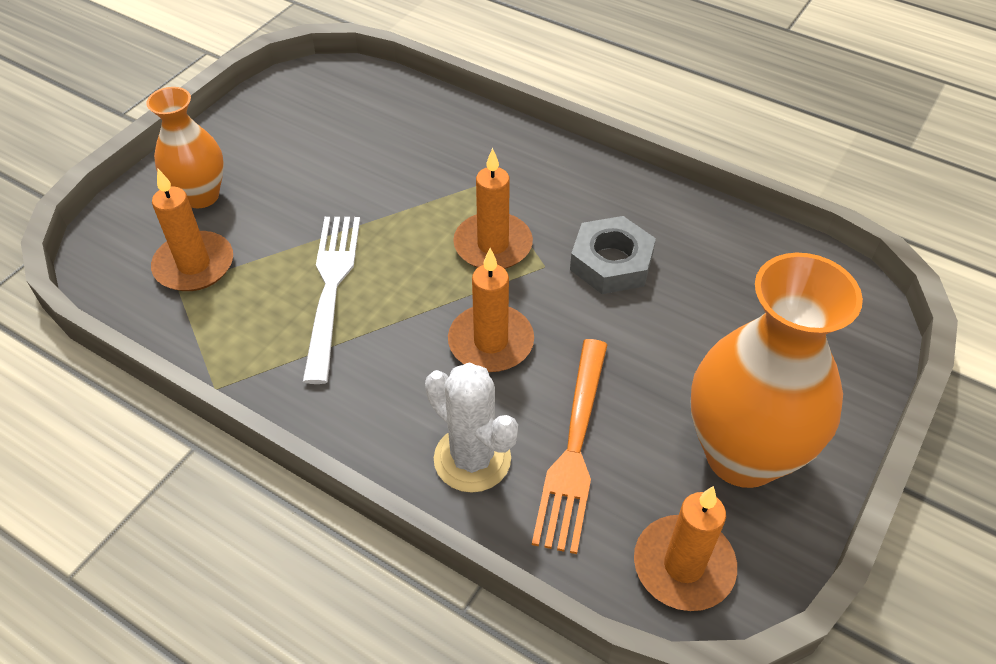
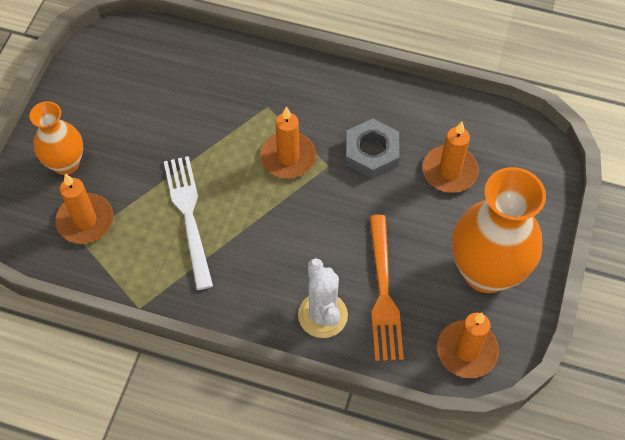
camera: 15 degrees left, 10 degrees up
white cactus [425,362,518,493] -> white cactus turned 45 degrees clockwise [298,258,348,338]
orange candle [448,248,534,372] -> orange candle moved to [422,121,479,193]

